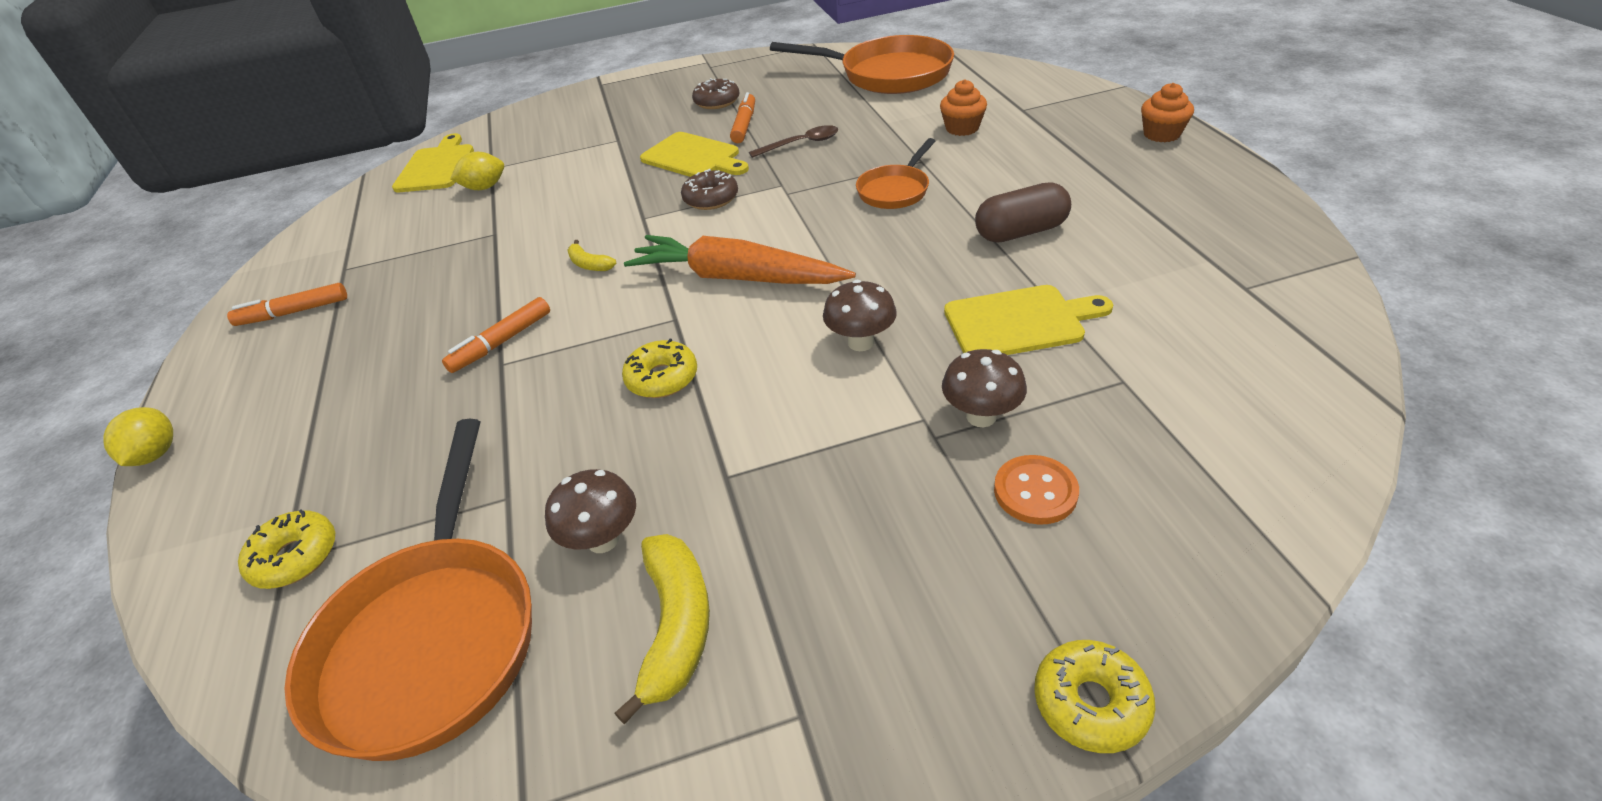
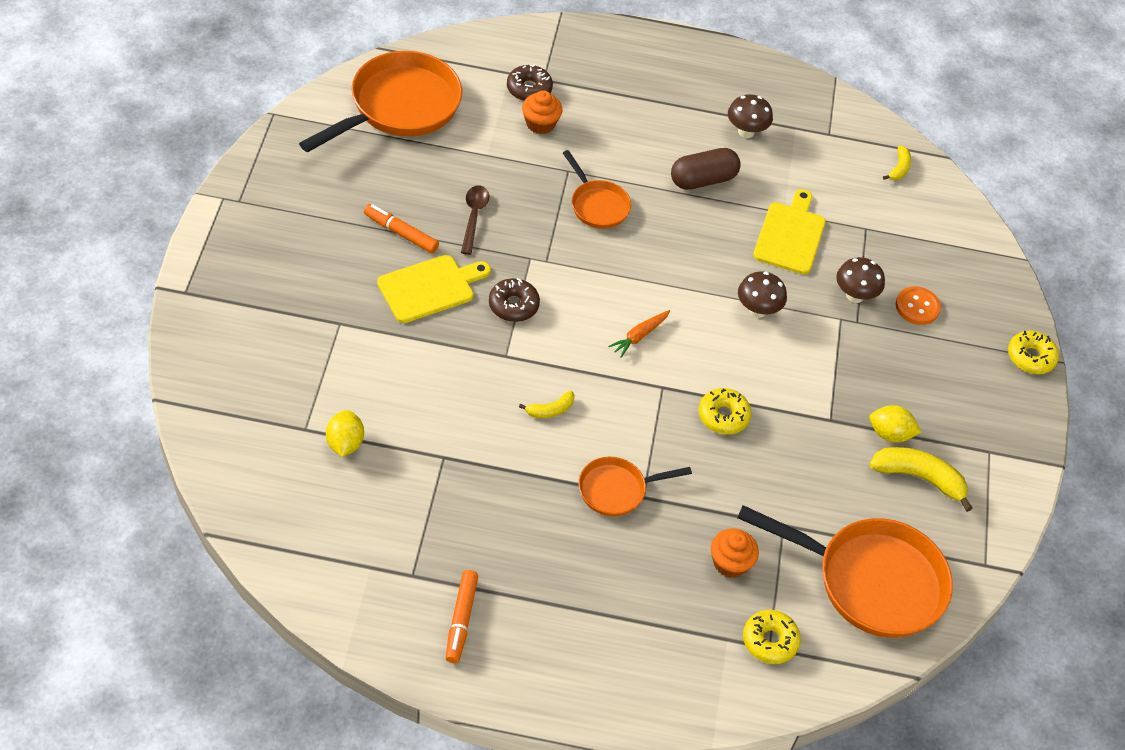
camera: 75 degrees left, 10 degrees up
yellow lemon [103,407,173,466] -> yellow lemon moved to [869,405,921,443]
yellow cutting board [392,133,474,192] -> none
orange marker [442,297,550,373] -> orange pan [579,457,692,516]
brown mushroom [545,469,636,553] -> brown mushroom moved to [728,94,773,138]
orange carrot [624,235,856,284] -> orange carrot [608,310,670,358], size x0.44
brown donut [692,78,739,109] -> brown donut moved to [507,64,553,101]
brown capsule [975,182,1071,243] -> brown capsule turned 60 degrees clockwise [671,148,740,190]
orange cupcake [1141,83,1194,142] -> orange cupcake moved to [711,529,759,578]
none -> yellow banana [883,146,911,180]

